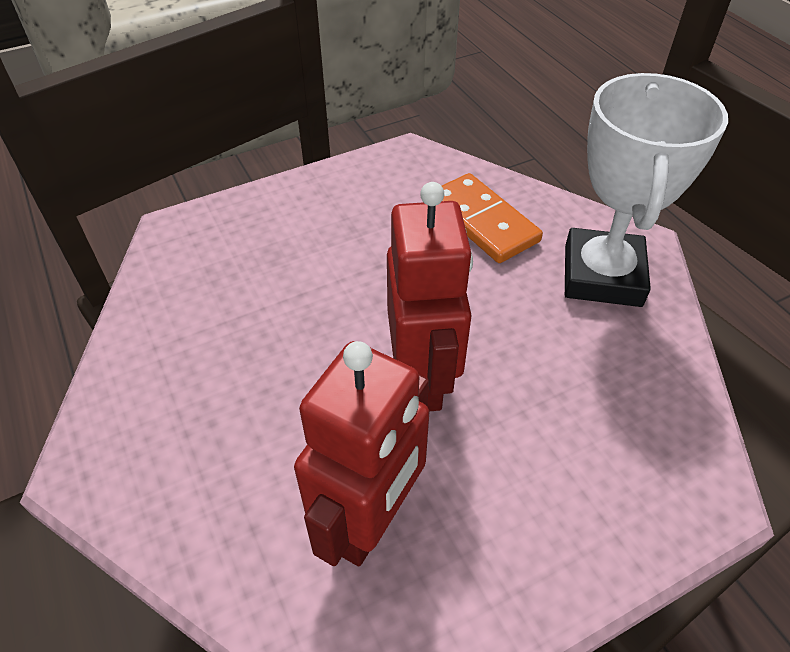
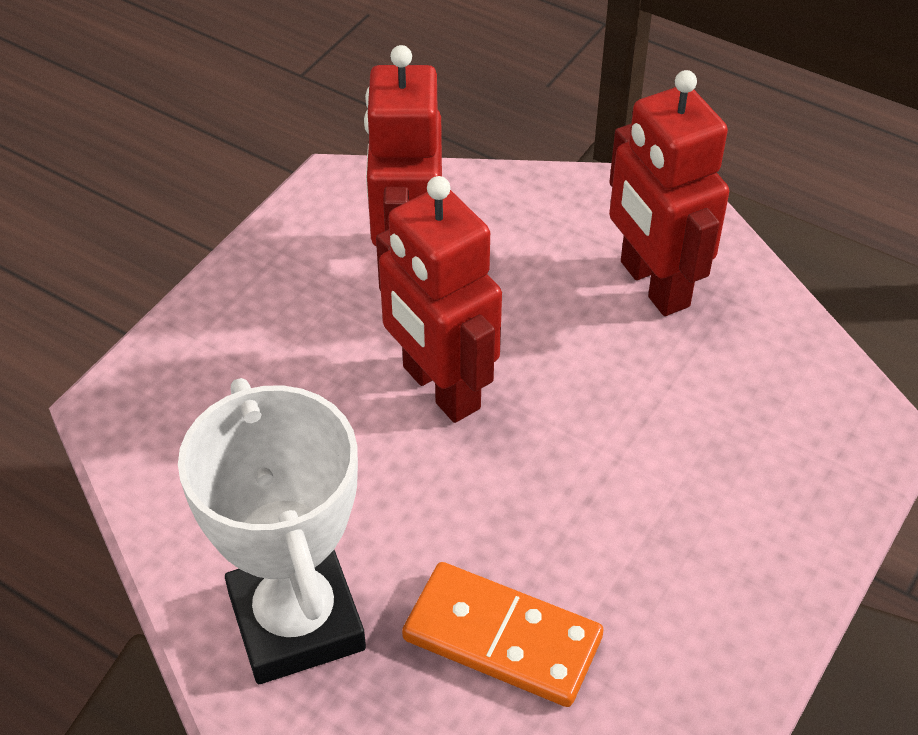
camera: 150 degrees right, 0 degrees up
none -> red robot [609,70,729,316]

